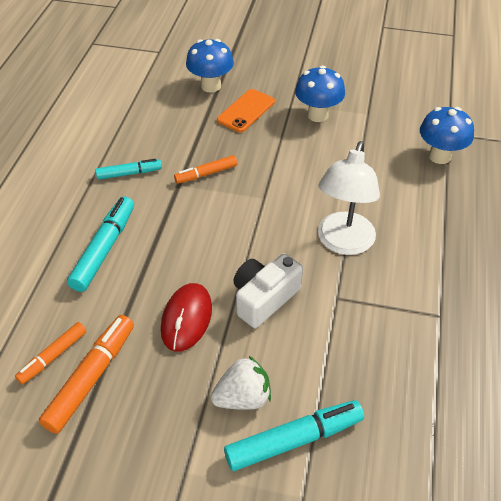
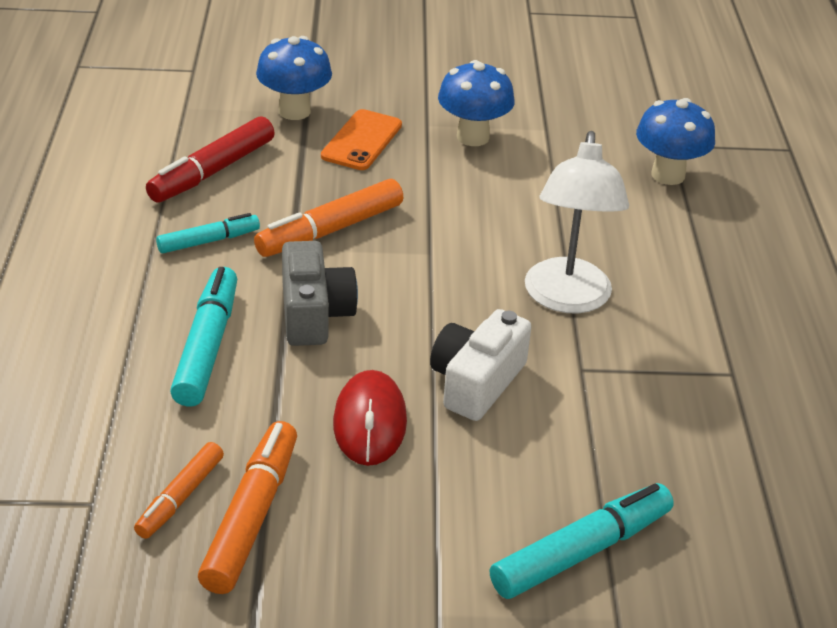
camera: 15 degrees left, 10 degrees down
orange marker [174,155,237,184] -> orange marker [254,179,403,257], size x1.62
white strawberry [211,356,271,410] -> none
none -> red marker [146,116,275,203]
none -> grey camera [282,241,358,346]

